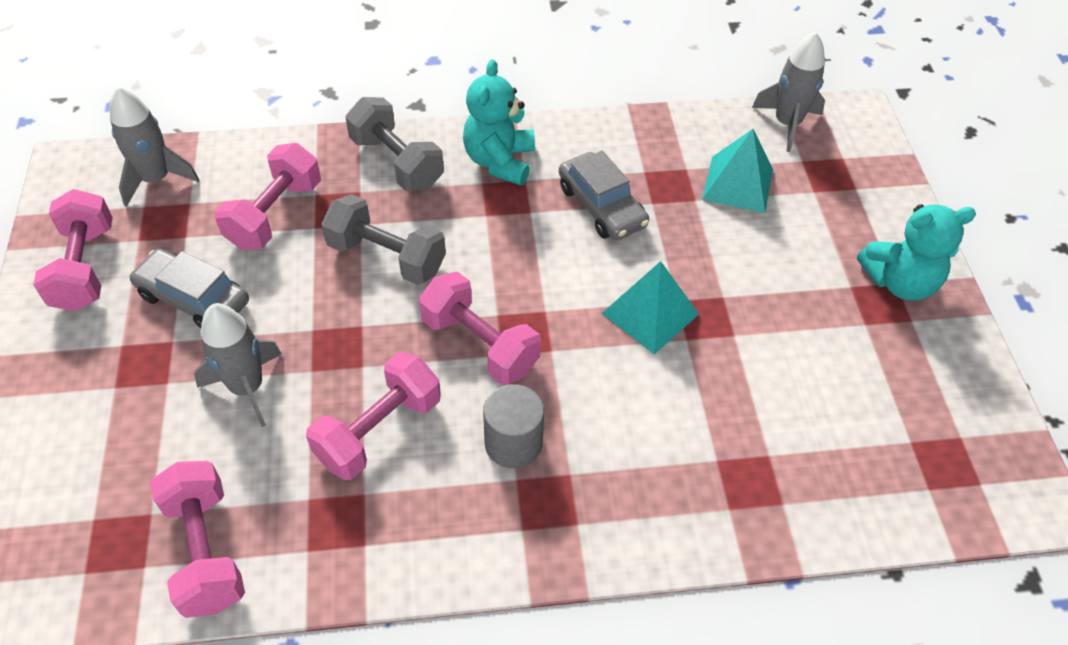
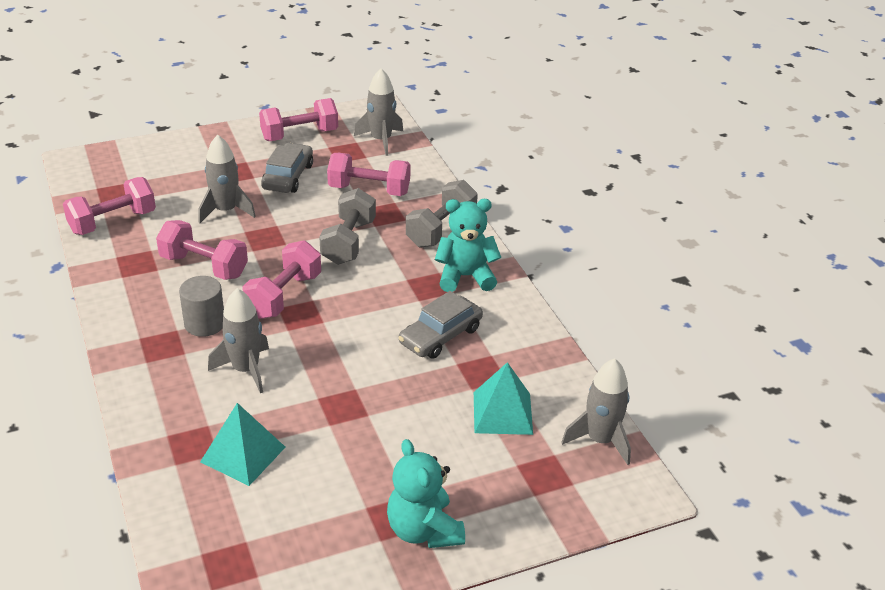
camera: 75 degrees right, 15 degrees down
turquoise pyramid [601,261,699,354] -> turquoise pyramid moved to [200,403,285,486]
none -> grey rocket [208,288,269,393]

